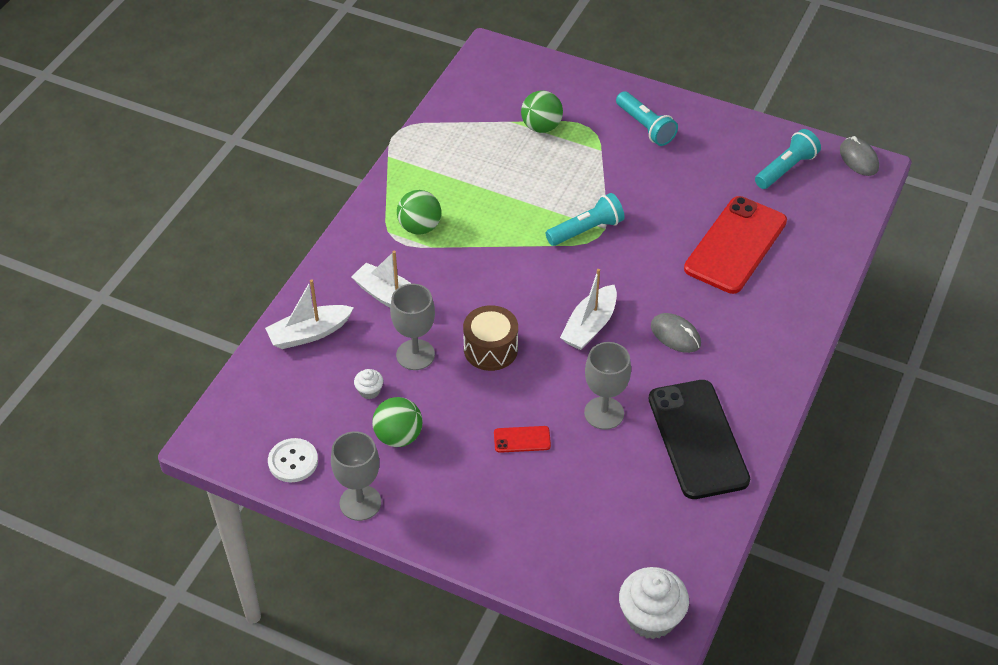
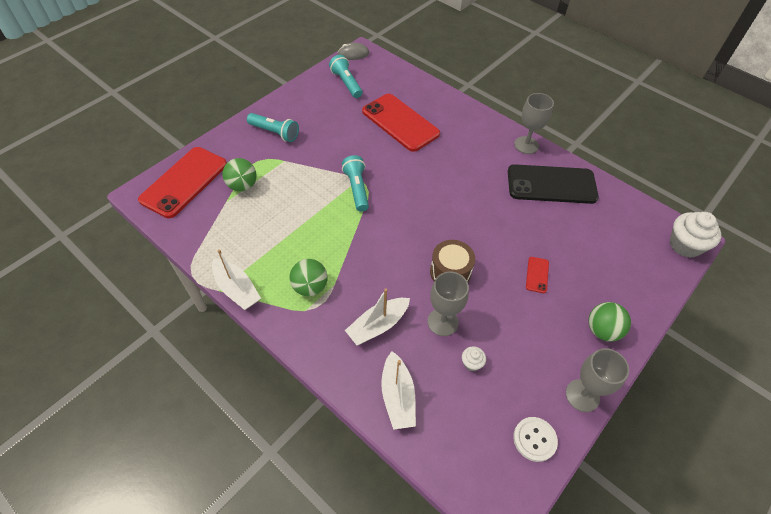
camera: 75 degrees left, 5 degrees up
green ball [372,397,423,447] -> green ball moved to [588,302,631,342]
white boat [560,269,617,350] -> white boat moved to [212,249,261,310]
grey goblet [584,342,631,430] -> grey goblet moved to [514,93,554,154]
turquoise flashlight [616,91,678,146] -> turquoise flashlight turned 45 degrees clockwise [247,113,299,142]
grey mouse [651,313,701,353] -> none
none -> red phone [138,147,227,218]

